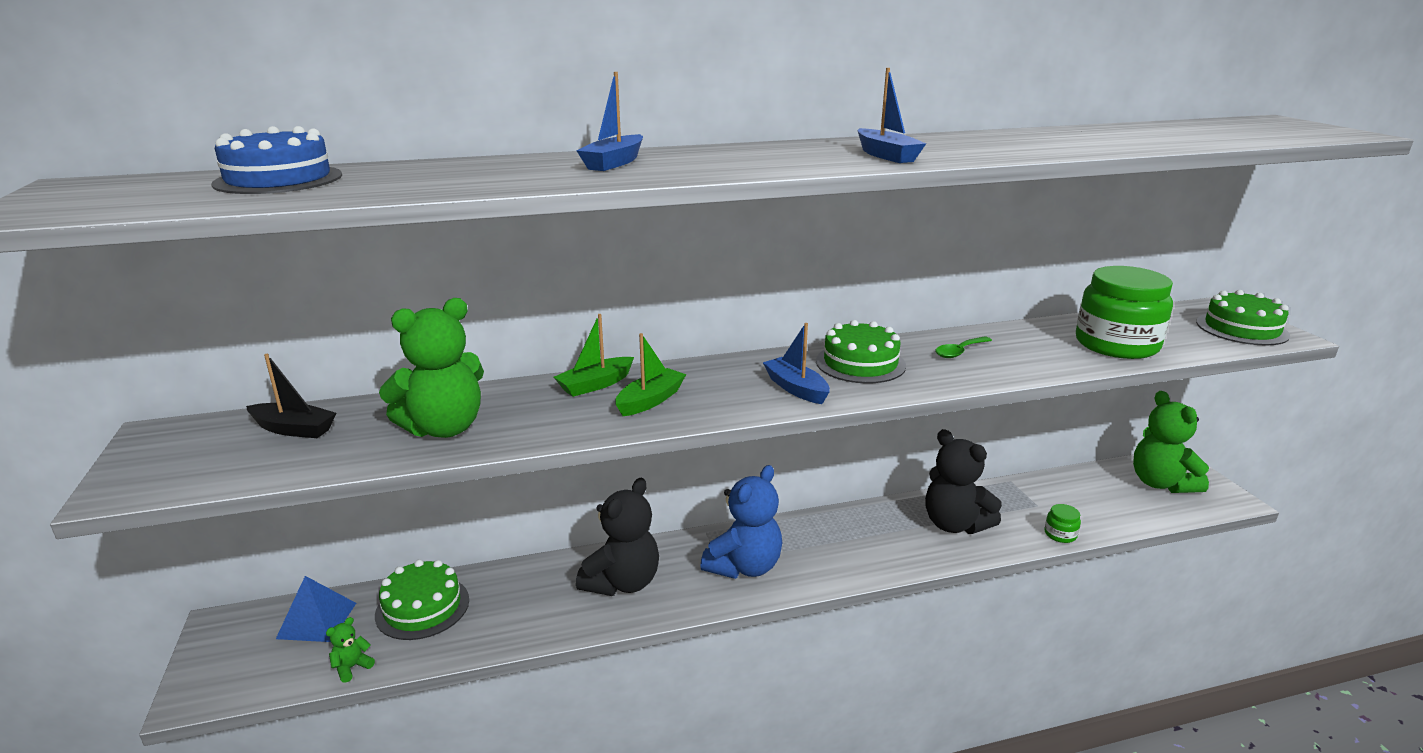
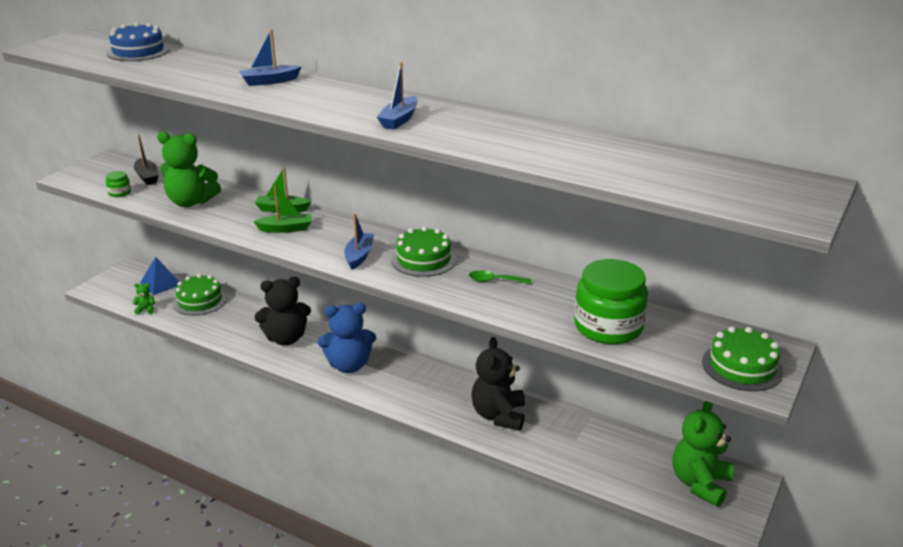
camera: 45 degrees right, 5 degrees up
green jar [1044,504,1081,543] -> green jar moved to [106,171,131,197]

